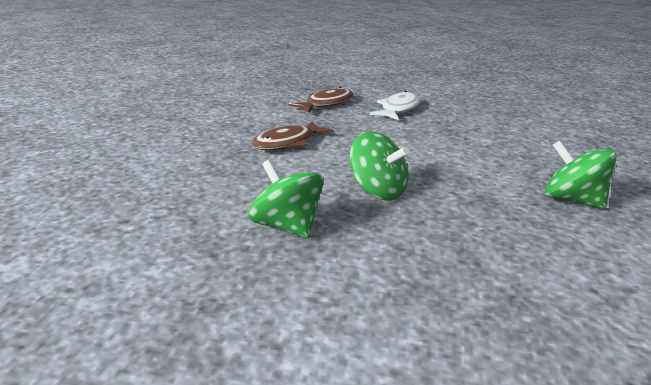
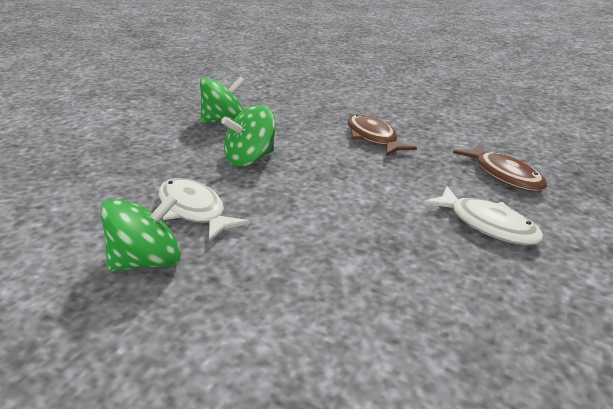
camera: 105 degrees right, 5 degrees up
none -> white fish [159,178,250,242]

